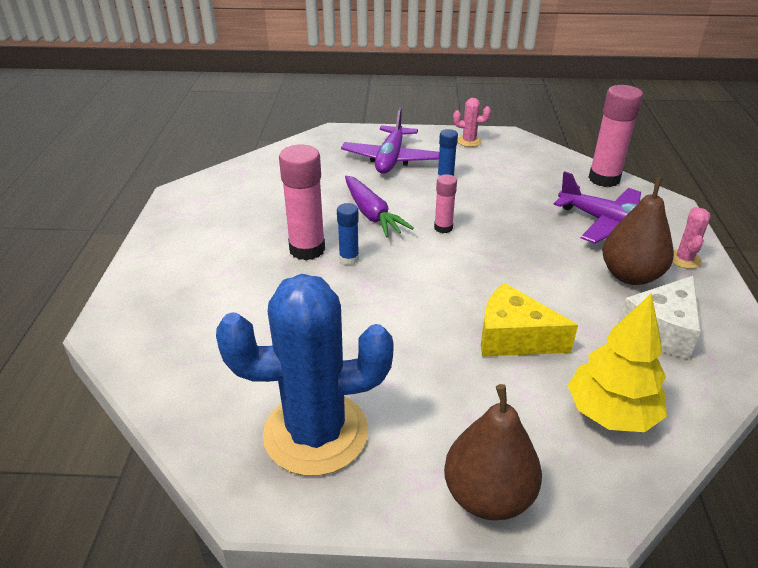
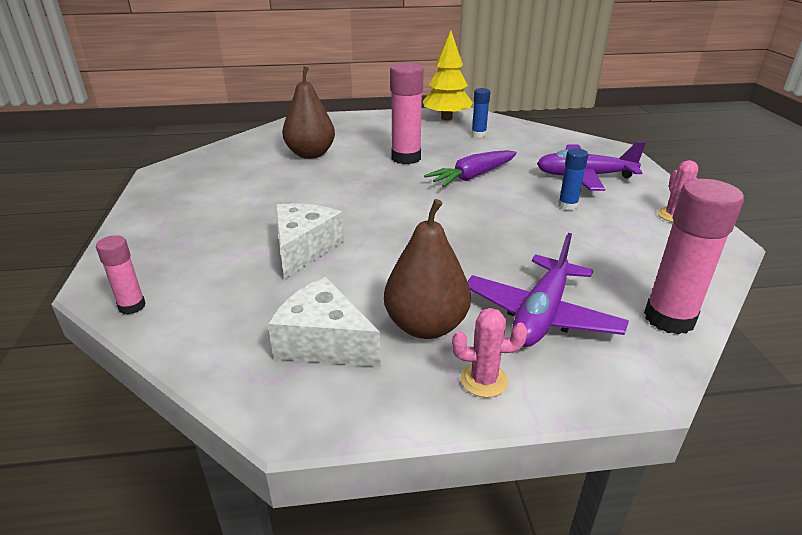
camera: 80 degrees right, 5 degrees down
blue cactus [216,274,394,476] -> none
blue glue stick [337,203,359,265] -> blue glue stick moved to [471,88,490,138]
pink glue stick [434,174,457,233] -> pink glue stick moved to [96,235,146,315]
brown pear [444,384,542,520] -> brown pear moved to [282,66,335,159]
yellow cheese [481,283,578,357] -> white cheese [275,204,344,279]
yellow tree [568,293,667,432] -> yellow tree moved to [422,30,473,120]

